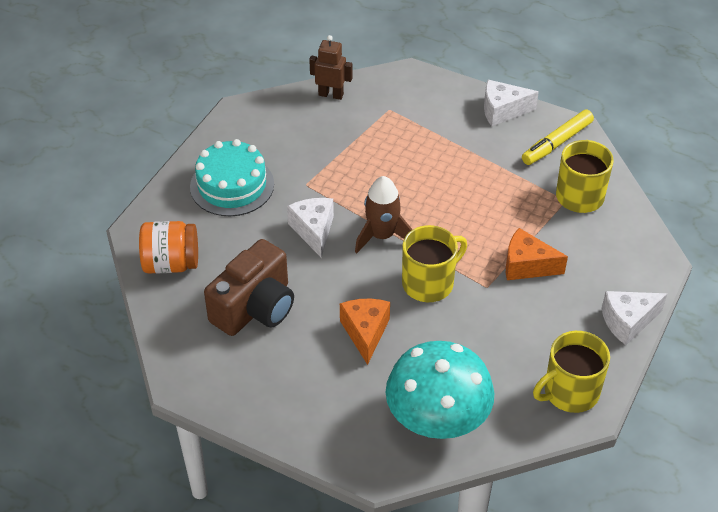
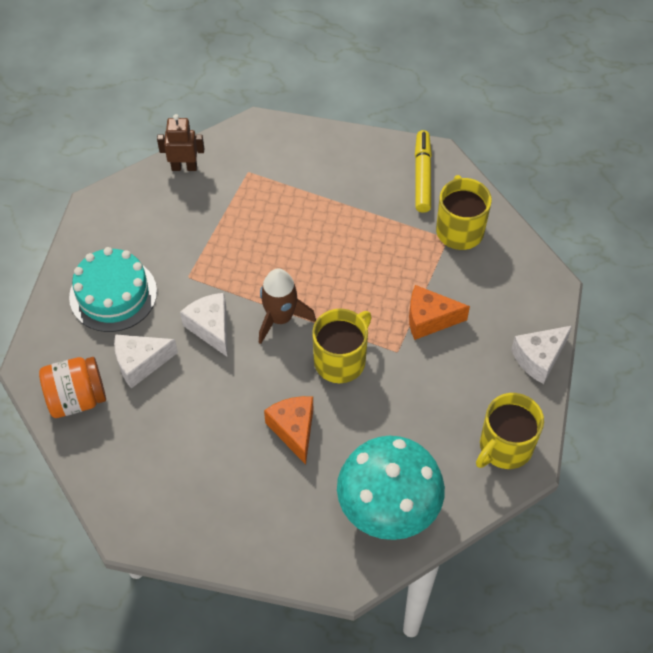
camera: 15 degrees left, 10 degrees up
brown camera [204,239,294,336] -> none
white cheese [484,80,539,126] -> white cheese moved to [114,334,178,389]
yellow marker [522,110,594,165] -> yellow marker turned 150 degrees clockwise [415,130,432,213]

